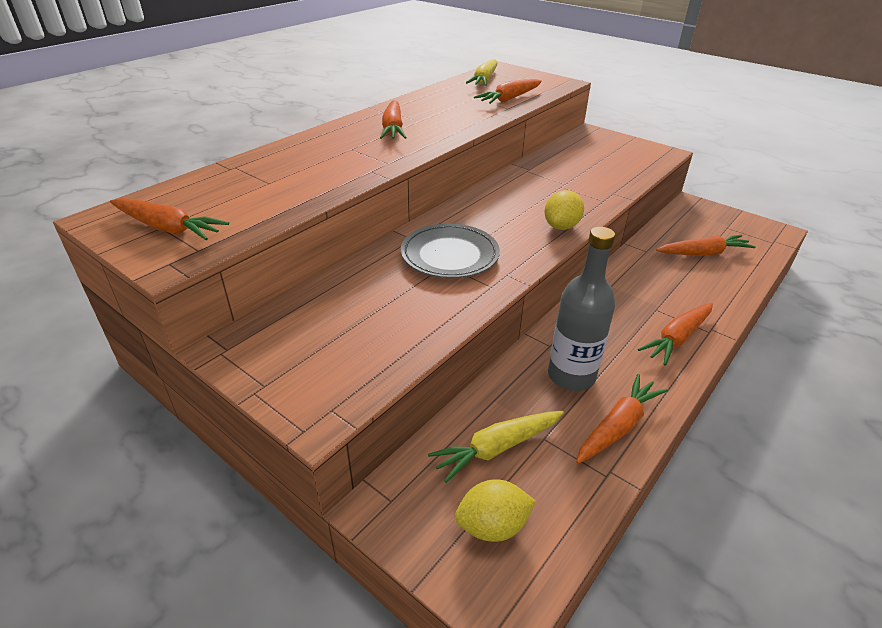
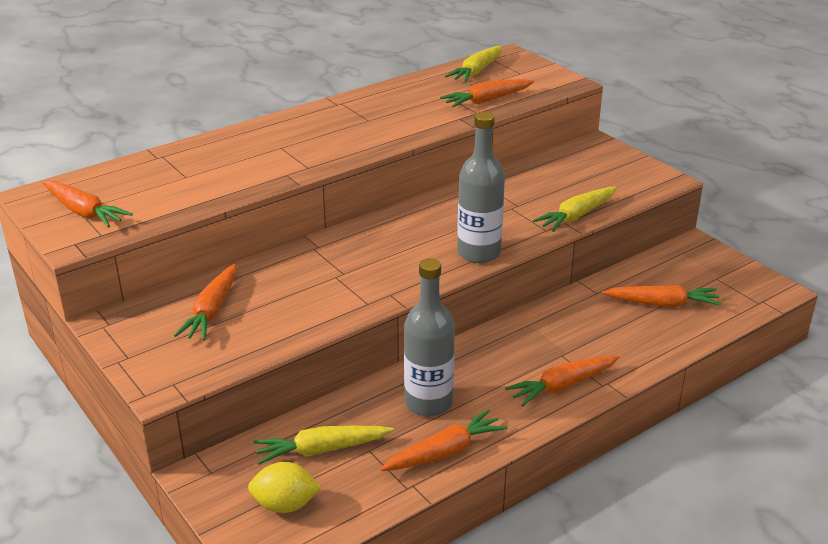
camera: 15 degrees right, 5 degrees down
orange carrot [380,100,407,139] -> orange carrot moved to [174,264,236,340]
grey plate [401,224,500,278] -> none
yellow lemon [544,190,584,230] -> grey bottle [457,112,505,263]
none -> yellow carrot [533,186,617,232]

